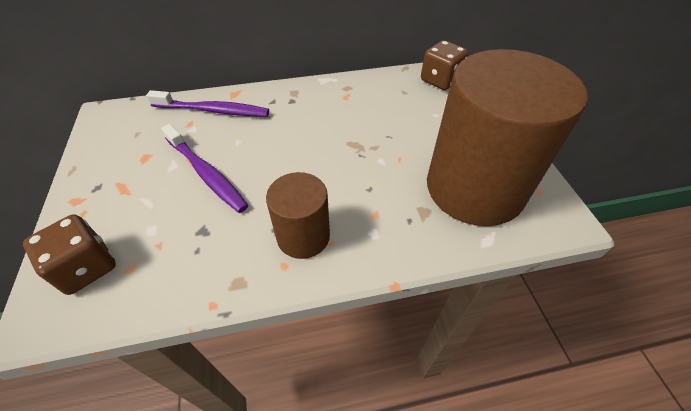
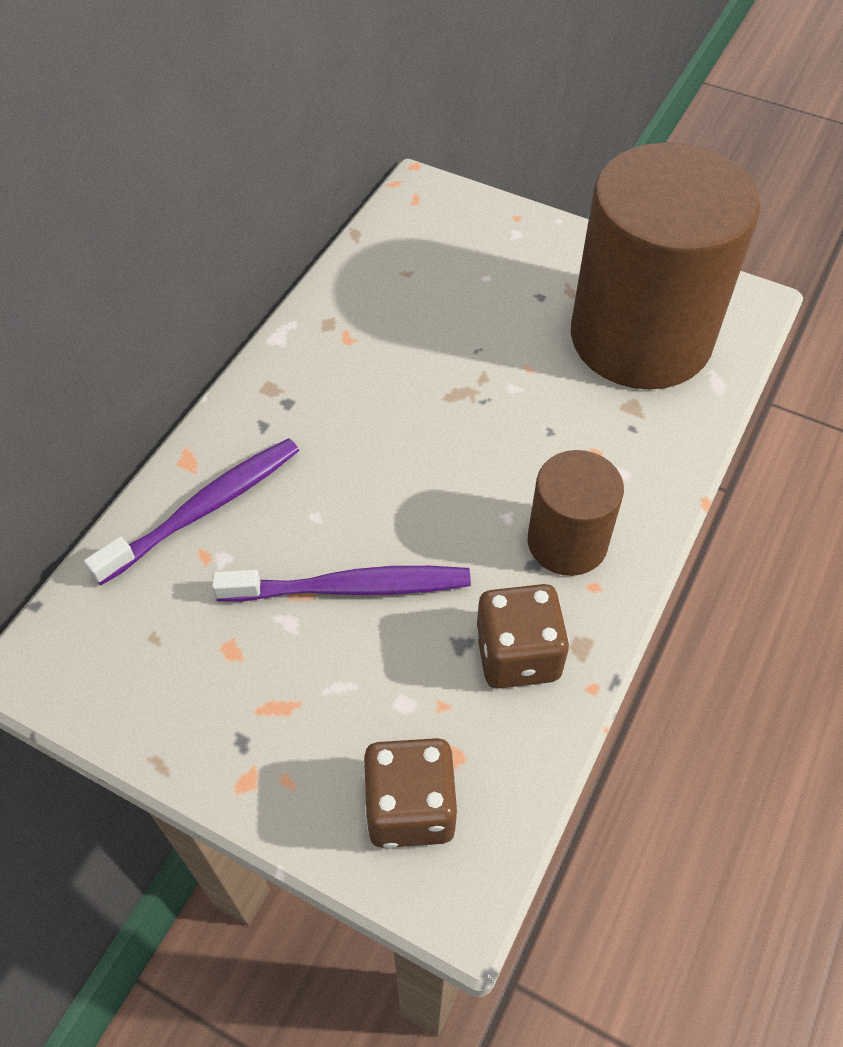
camera: 50 degrees left, 5 degrees up
brown dice [421,40,469,90] -> brown dice moved to [476,584,569,689]

